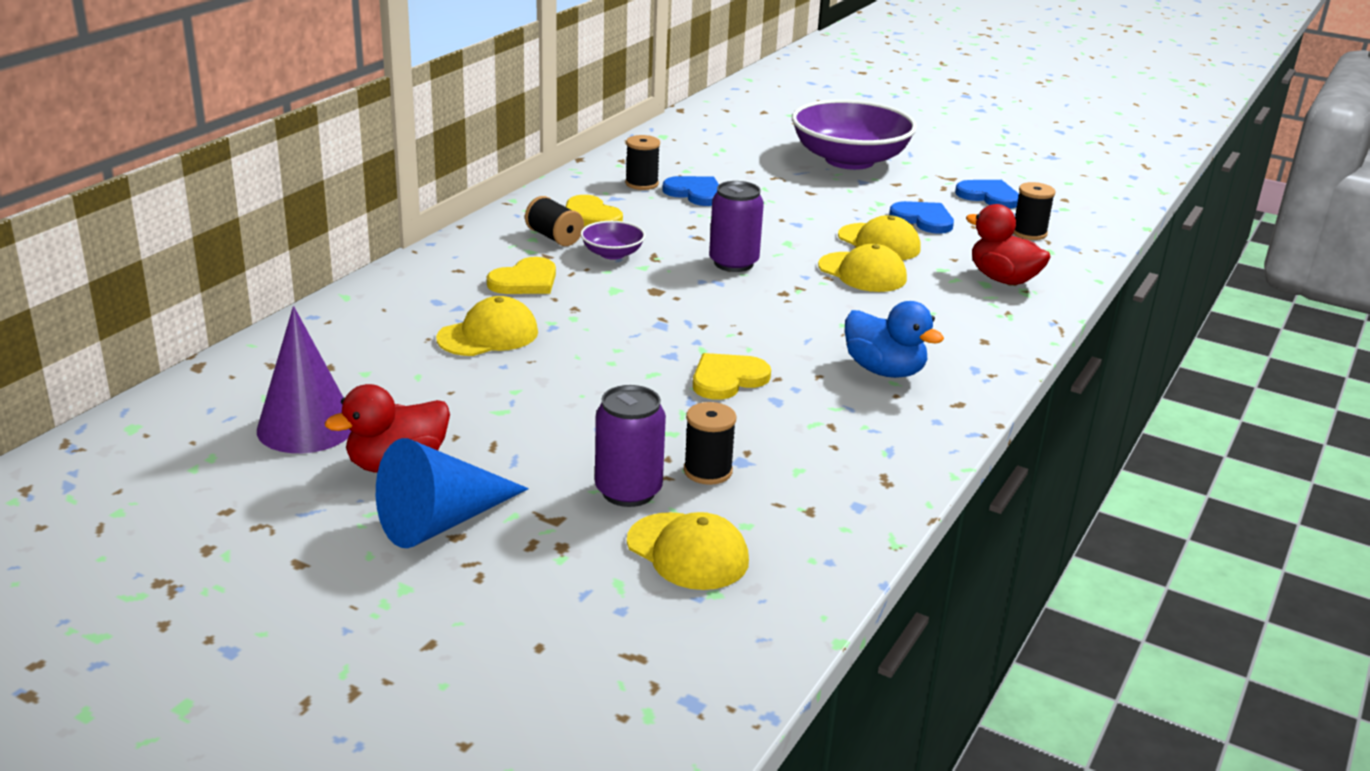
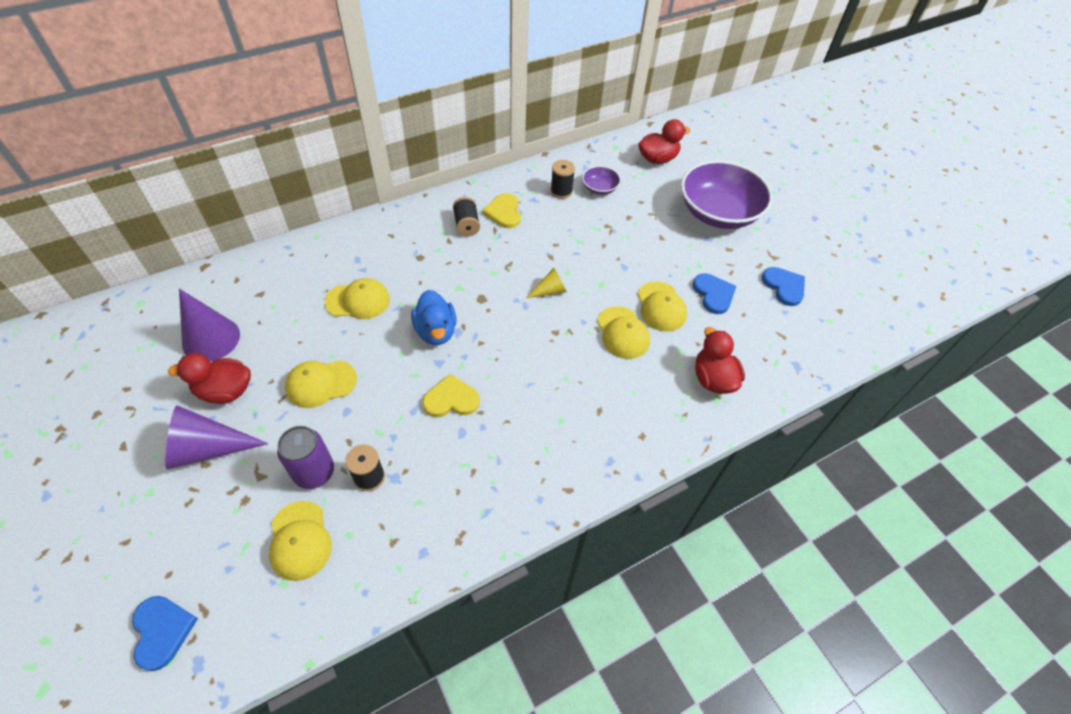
camera: 30 degrees right, 25 degrees up
blue cone [376,438,529,548] -> purple cone [165,405,269,469]
yellow heart [487,257,556,294] -> none
purple bowl [580,221,646,260] -> purple bowl moved to [582,166,621,195]
blue heart [662,176,719,206] -> blue heart moved to [132,596,198,671]
purple can [709,181,764,272] -> yellow cone [526,268,567,298]
blue duck [845,301,944,378] -> blue duck moved to [411,290,457,345]
black spool [1013,182,1056,240] -> none
none -> yellow cap [285,360,357,408]
none -> red duck [638,119,691,164]

